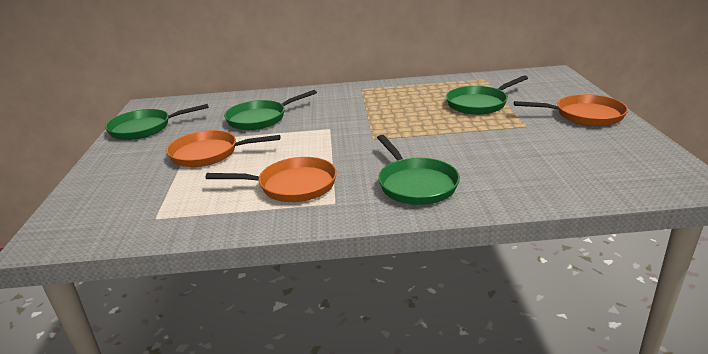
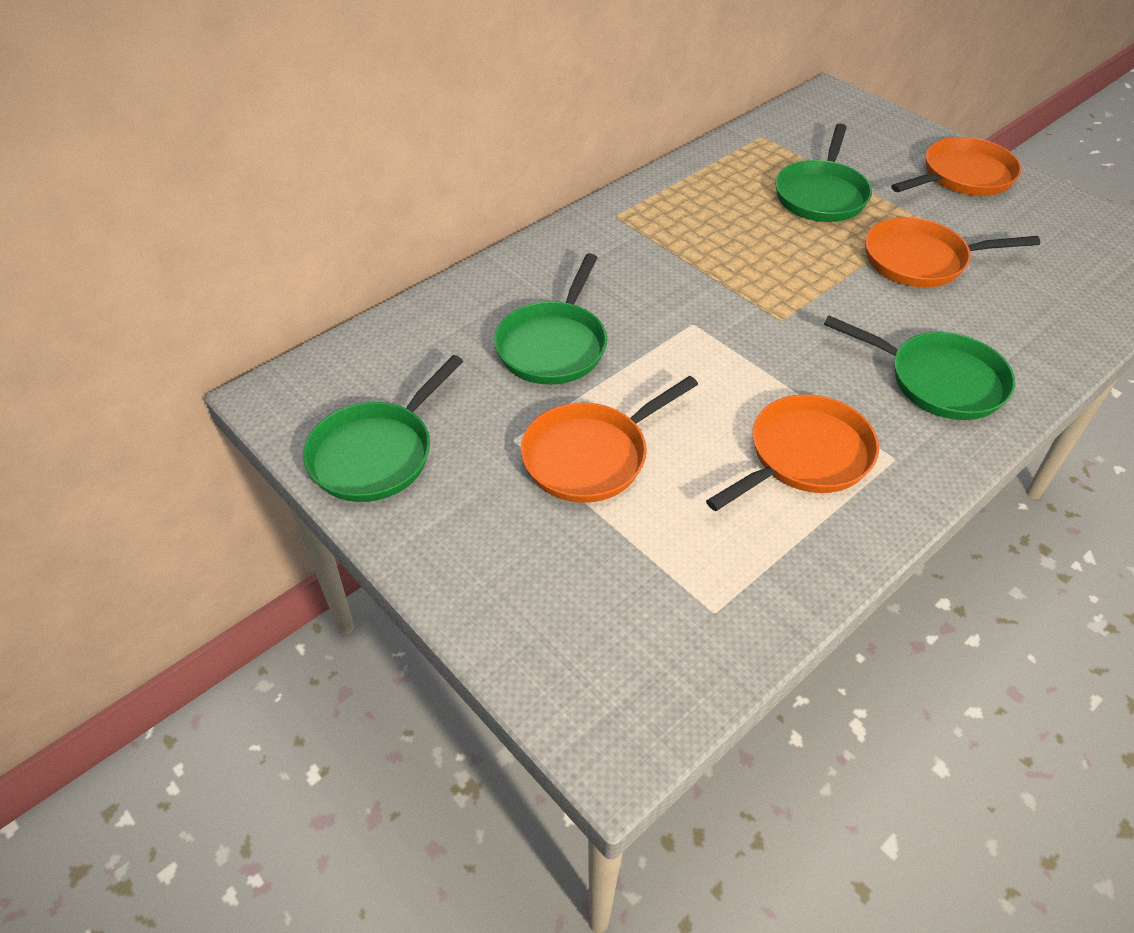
camera: 40 degrees left, 20 degrees up
none -> orange pan [865,217,1040,288]

